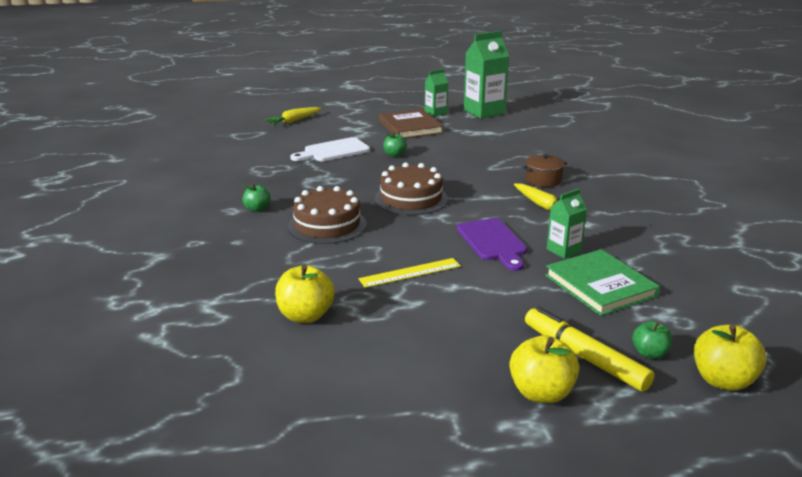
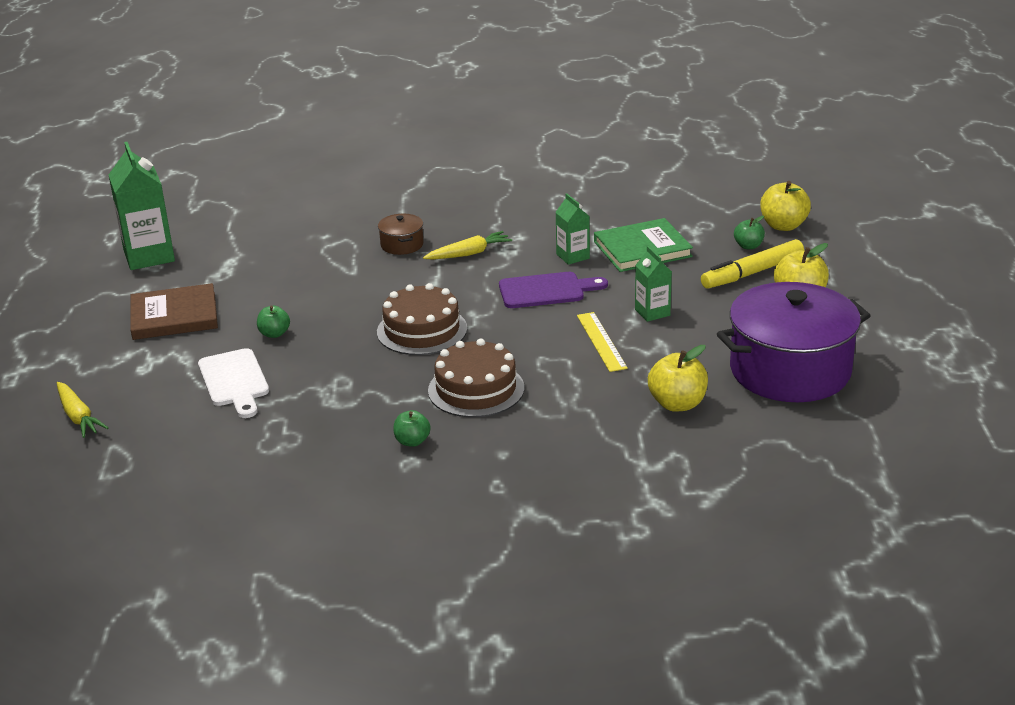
camera: 80 degrees left, 5 degrees up
green carton [425,69,448,117] -> green carton moved to [635,246,672,322]
none -> purple pot [717,282,871,402]

